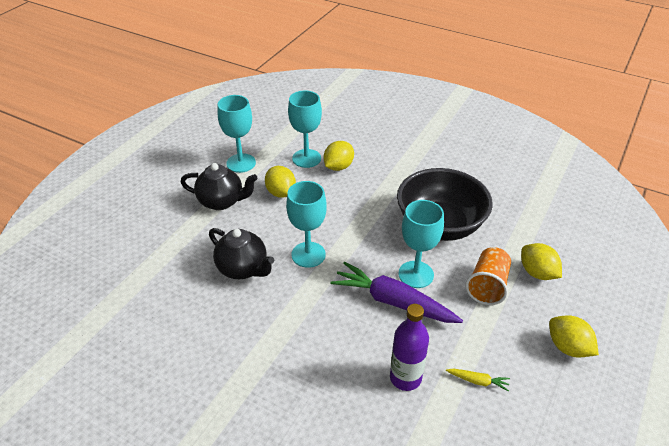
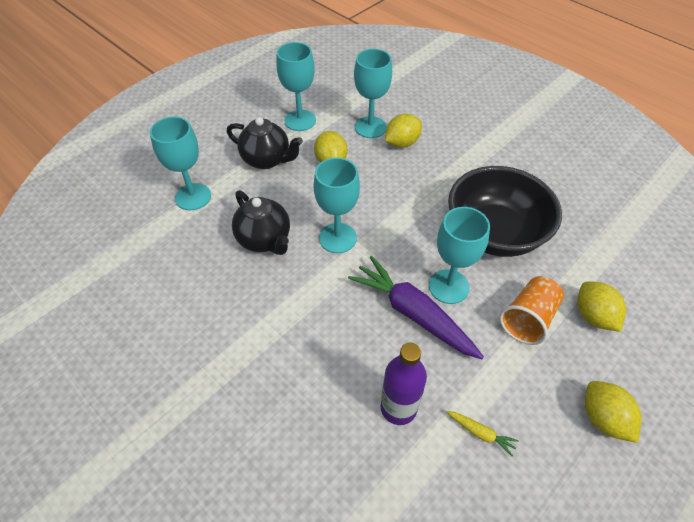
camera: 15 degrees right, 10 degrees up
none -> turquoise goblet [150,117,211,210]

